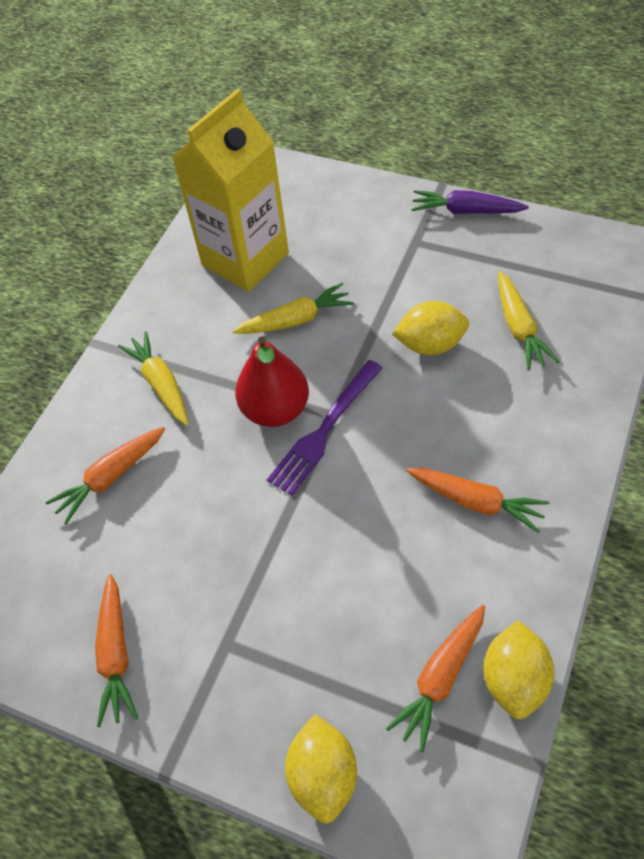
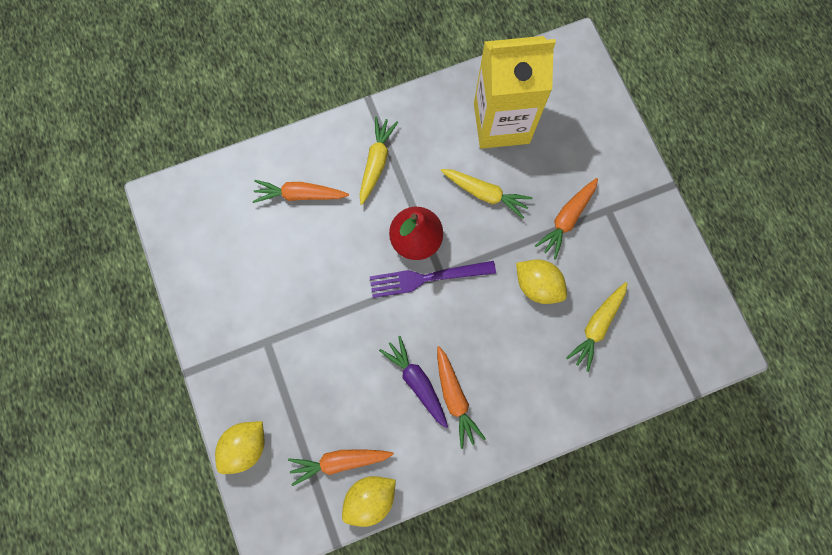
camera: 40 degrees right, 20 degrees up
orange carrot [95,574,138,727] -> orange carrot moved to [535,178,598,259]
purple carrot [411,190,529,214] -> purple carrot moved to [379,336,448,428]

